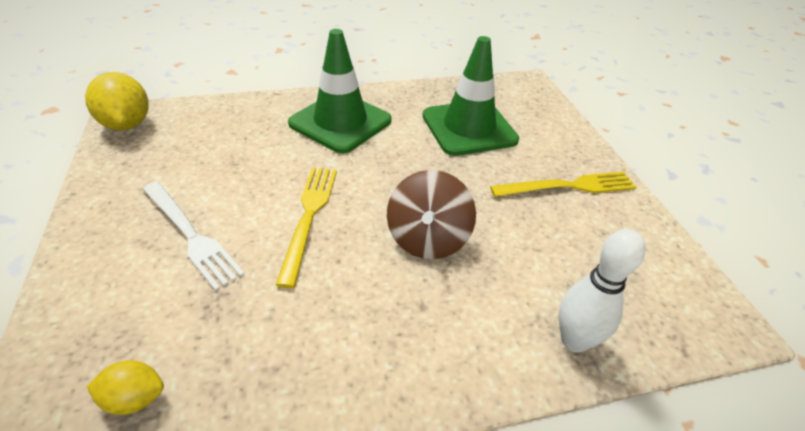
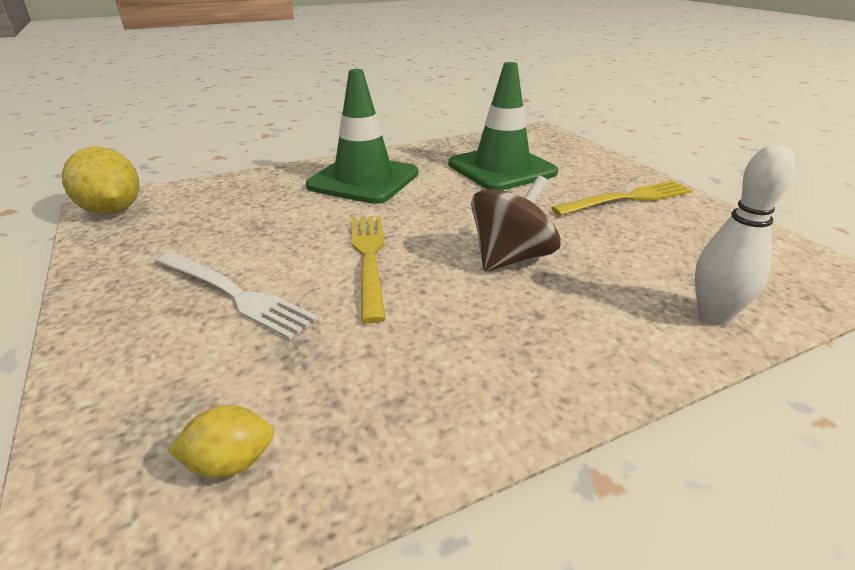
camera: 10 degrees left, 10 degrees down
brown spinning top [387,170,476,259] -> brown spinning top turned 135 degrees counterclockwise [471,176,561,272]

